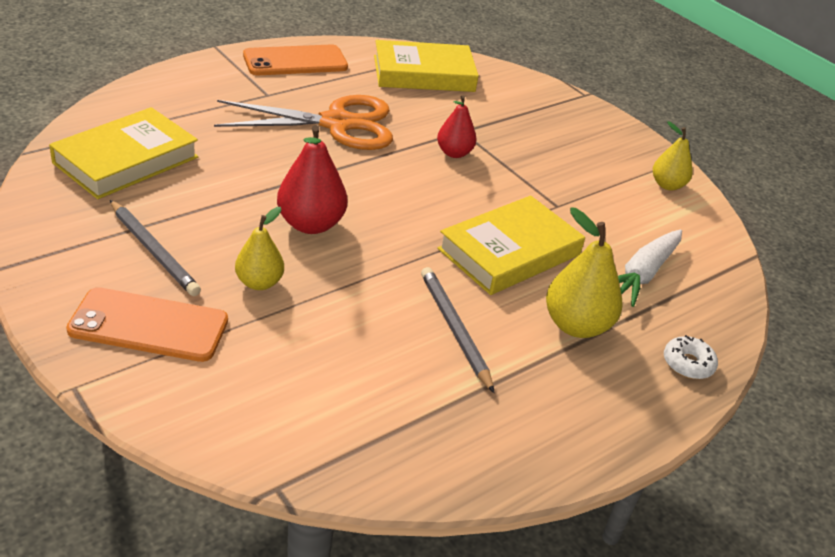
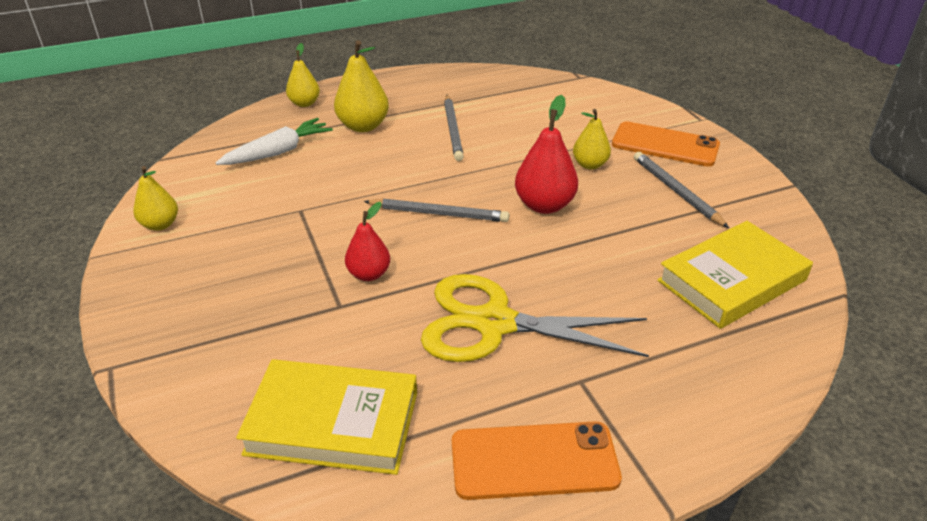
camera: 160 degrees left, 0 degrees up
orange scissors [214,95,393,150] -> yellow scissors [421,274,649,362]
yellow book [437,196,585,295] -> none
white donut [664,335,718,379] -> yellow pear [286,43,320,107]
none -> grey pencil [364,198,509,222]

